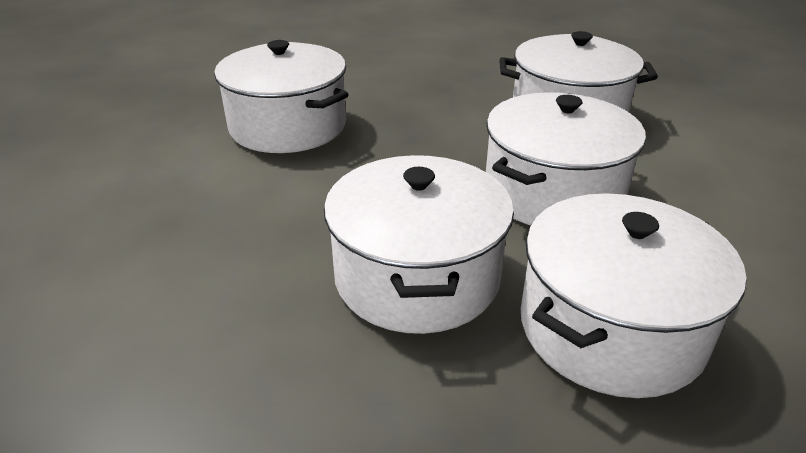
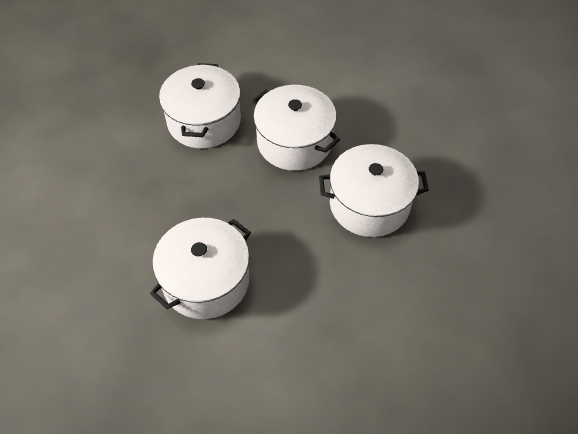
camera: 90 degrees left, 20 degrees up
white pot [521,193,746,398] -> none

